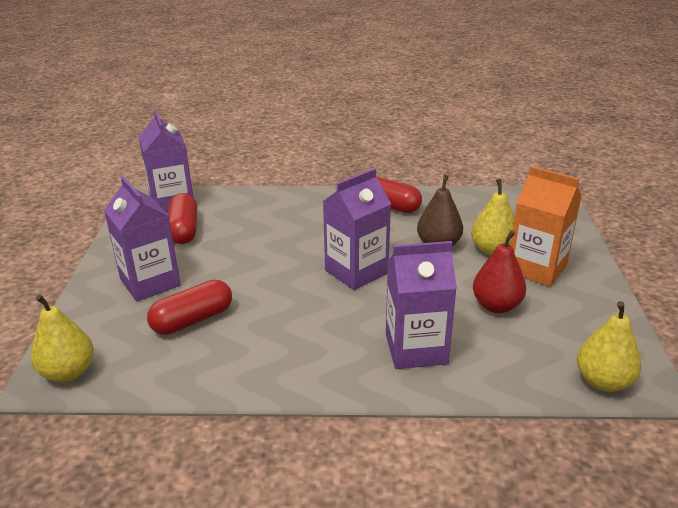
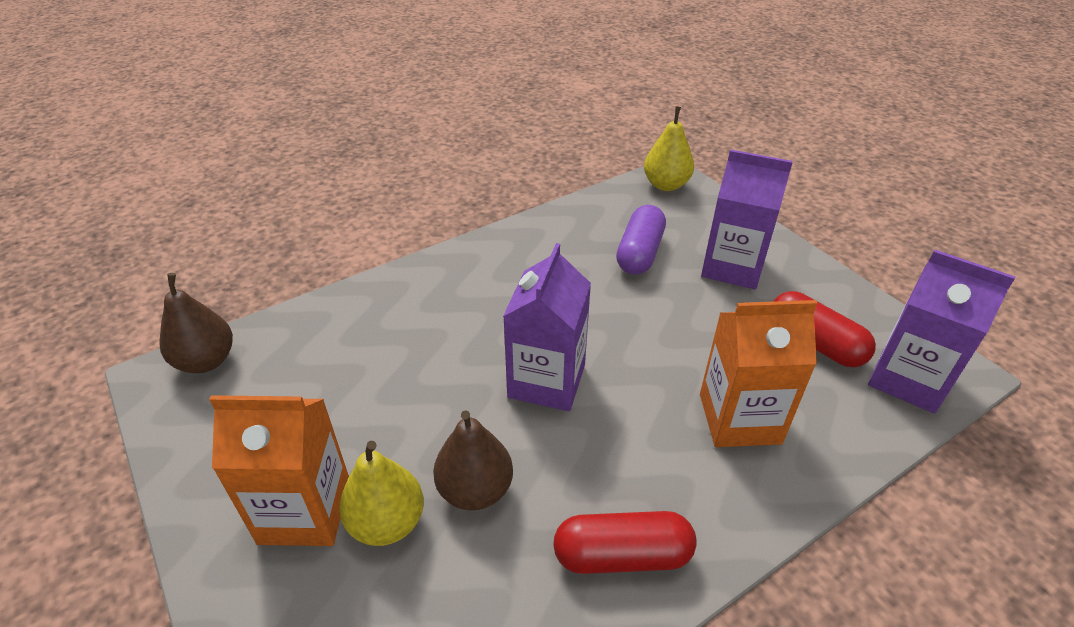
camera: 145 degrees right, 10 degrees up
red capsule [147,280,232,335] -> purple capsule [616,205,666,275]
purple carton [386,241,457,369] -> none
red pear [473,230,526,313] -> none
yellow pear [577,301,641,392] -> brown pear [159,273,233,373]
none -> orange carton [700,300,818,447]

